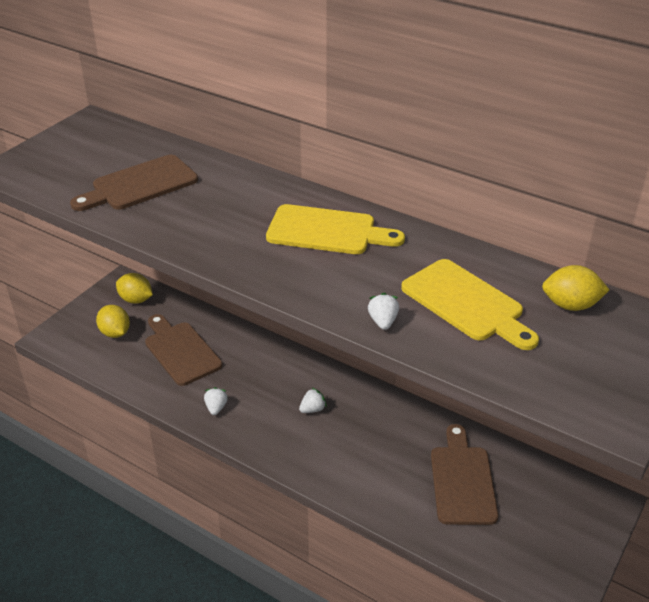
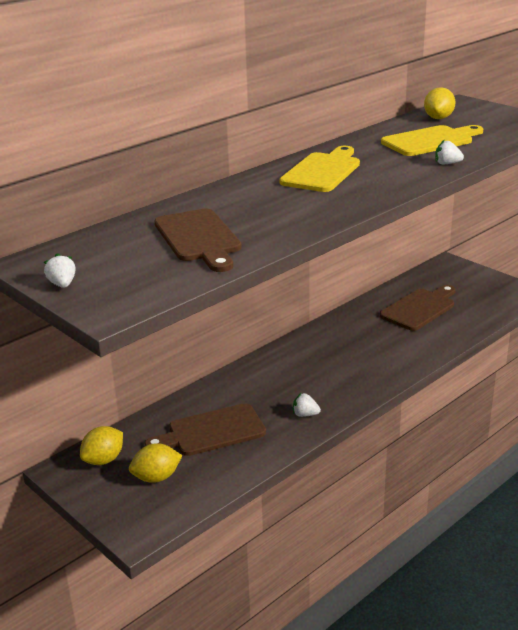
camera: 75 degrees left, 10 degrees down
white strawberry [299,388,327,413] -> white strawberry moved to [44,253,76,288]
brown cutting board [431,424,498,525] -> brown cutting board turned 120 degrees clockwise [380,285,456,331]

